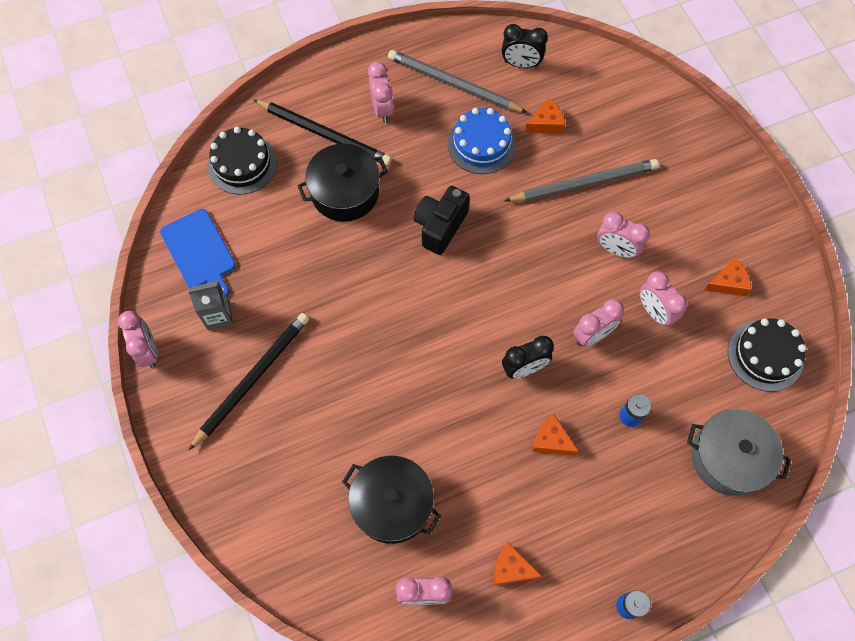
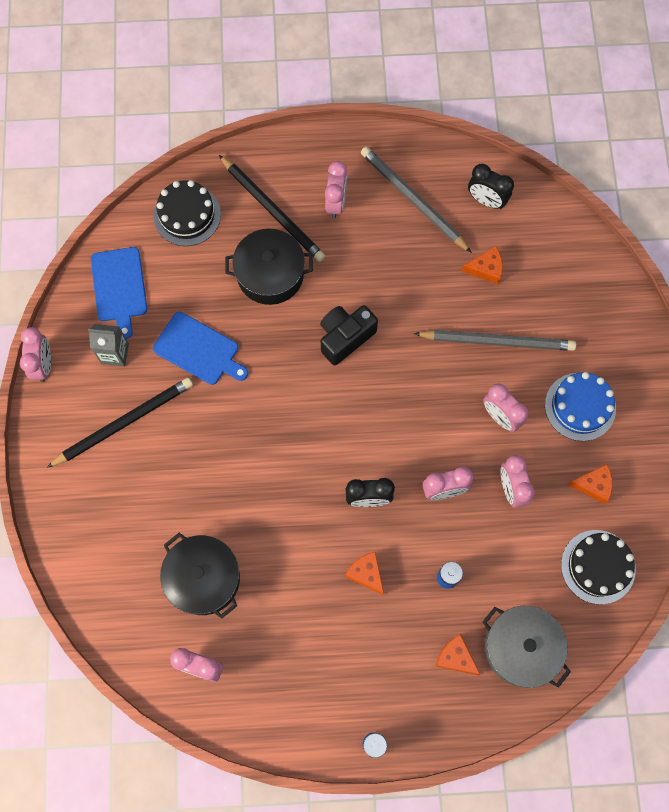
camera: 20 degrees right, 5 degrees up
blue cake [448,108,516,174] -> blue cake moved to [545,372,616,441]
orange cheese [494,543,543,585] -> orange cheese moved to [436,634,480,675]
none -> blue cutting board [153,312,248,385]

